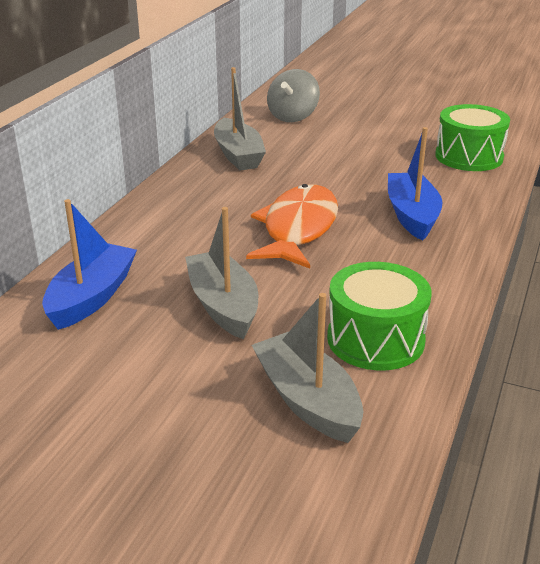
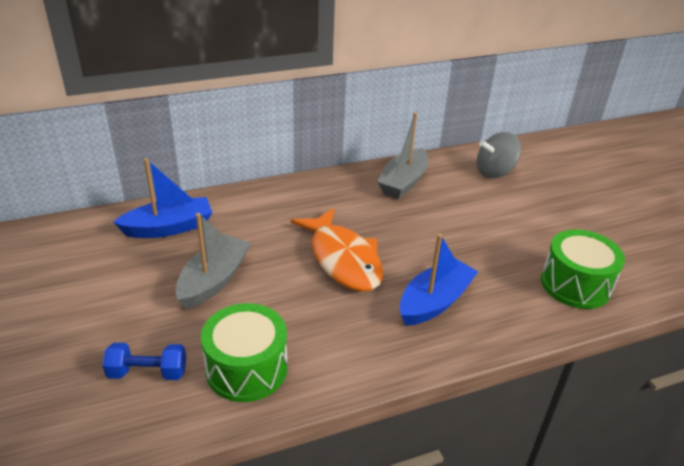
camera: 45 degrees right, 5 degrees up
orange fish [246,184,338,269] -> orange fish turned 90 degrees clockwise [291,208,383,292]
grey boat [252,293,363,443] -> blue dumbbell [102,343,186,380]

